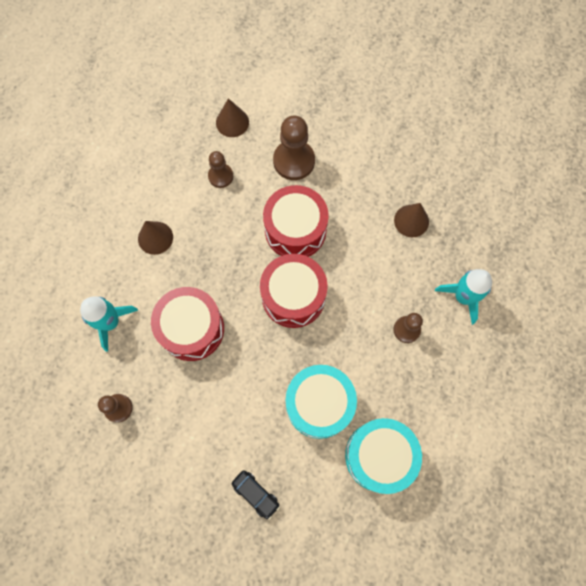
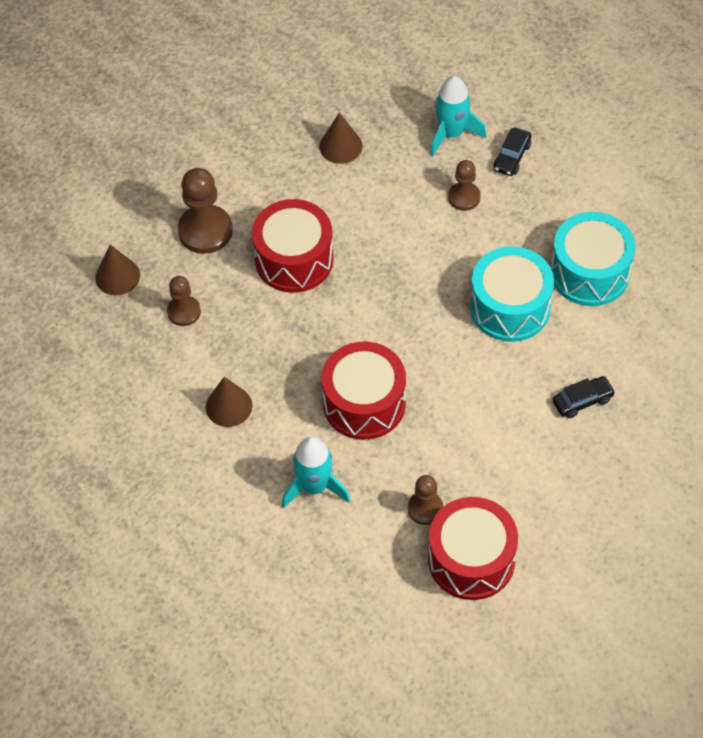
camera: 65 degrees left, 15 degrees down
red drum [260,254,328,328] -> red drum moved to [428,497,518,600]
none -> black car [494,127,531,176]

